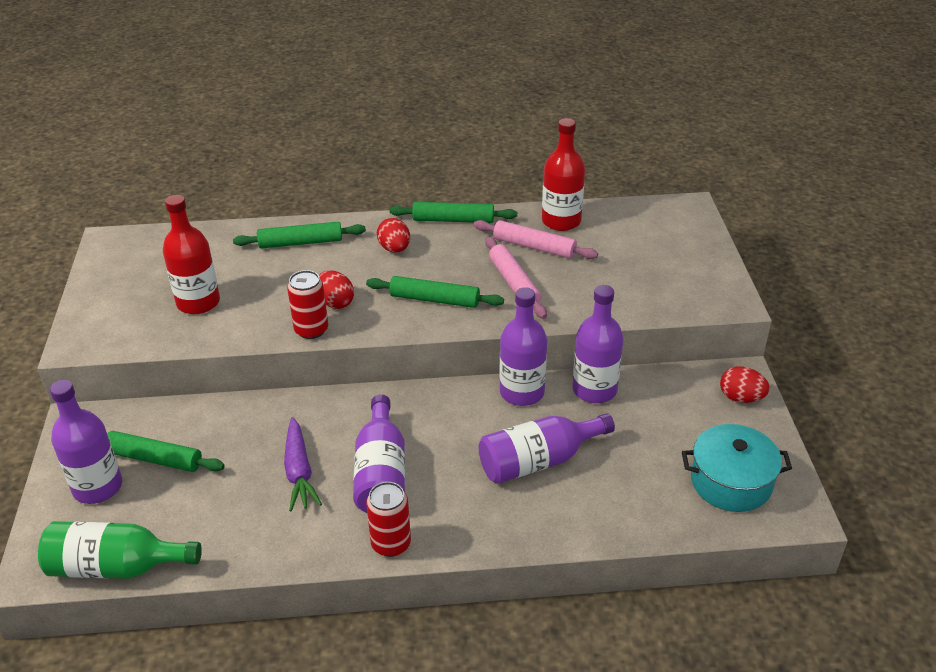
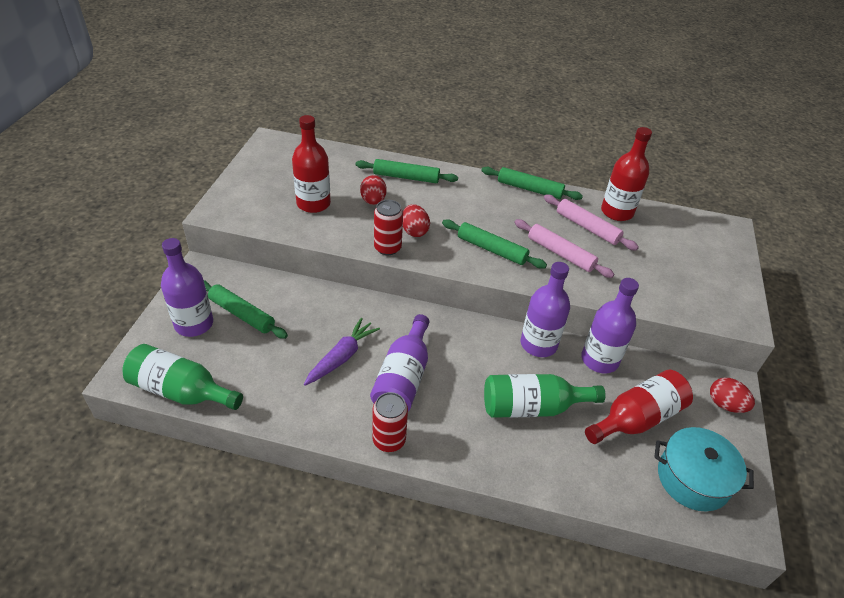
camera: 15 degrees right, 5 degrees up
purple carrot [284,417,322,511] -> purple carrot turned 150 degrees counterclockwise [304,318,380,386]
red egg [377,218,410,253] -> red egg moved to [360,175,387,205]
purple bottle [479,413,615,484] -> green bottle [484,374,606,418]
pink rolling pin [485,237,547,319] -> pink rolling pin turned 45 degrees counterclockwise [514,219,614,278]
none -> red bottle [585,370,693,444]

